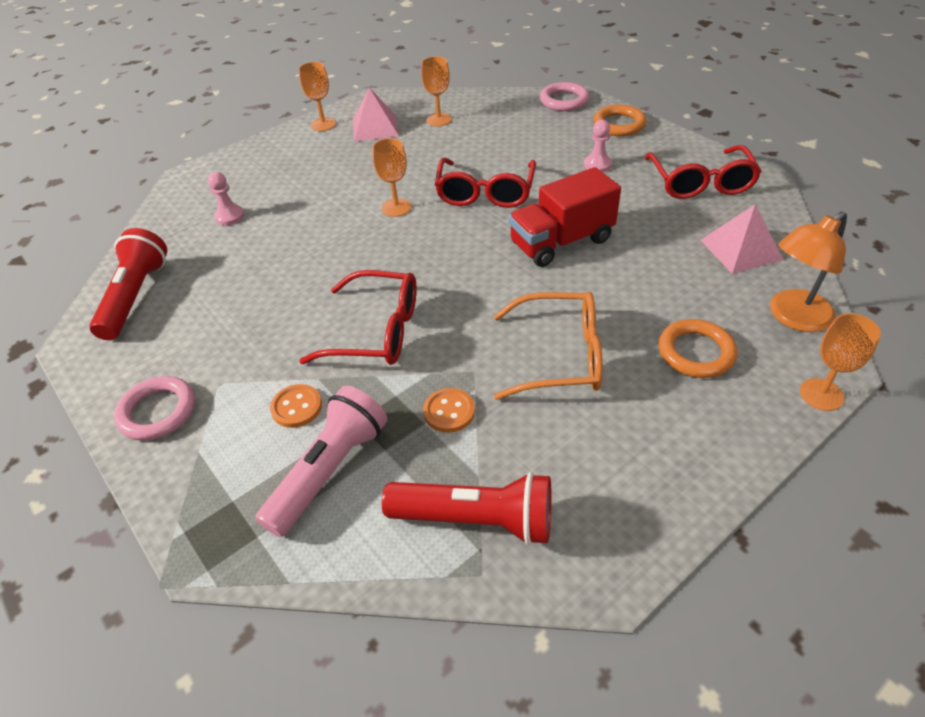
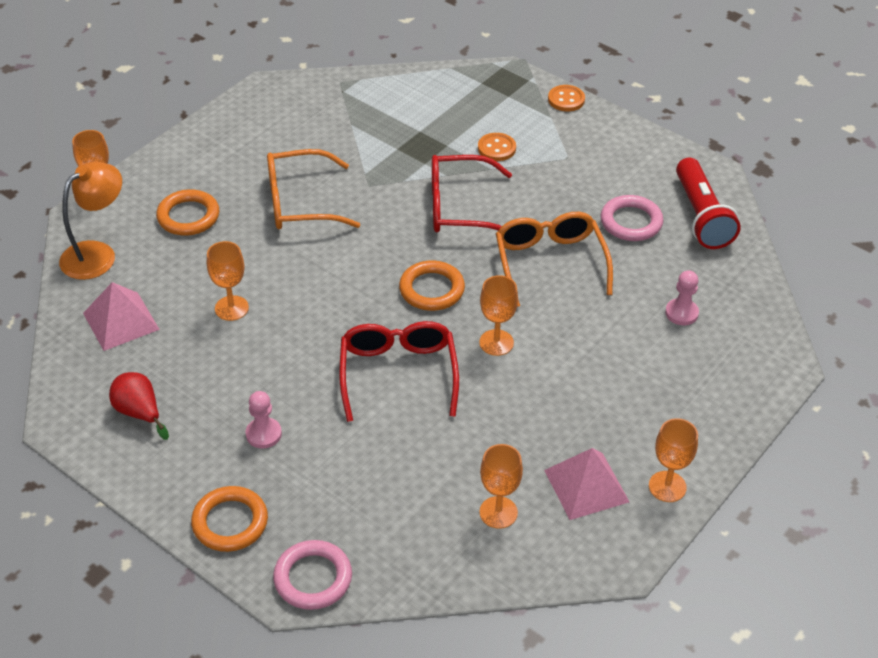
camera: 165 degrees right, 0 degrees up
pink ring [114,376,195,440] -> pink ring moved to [601,195,663,241]
pink flashlight [255,386,388,537] -> none
red flashlight [382,472,551,545] -> none
orange button [423,388,475,433] -> orange button moved to [548,85,585,111]
red truck [509,167,621,267] -> none
red glasses [644,145,762,199] -> red pear [109,372,169,440]
none -> orange goblet [207,241,249,321]
none -> orange ring [399,260,465,311]
none -> orange glasses [496,212,613,307]

